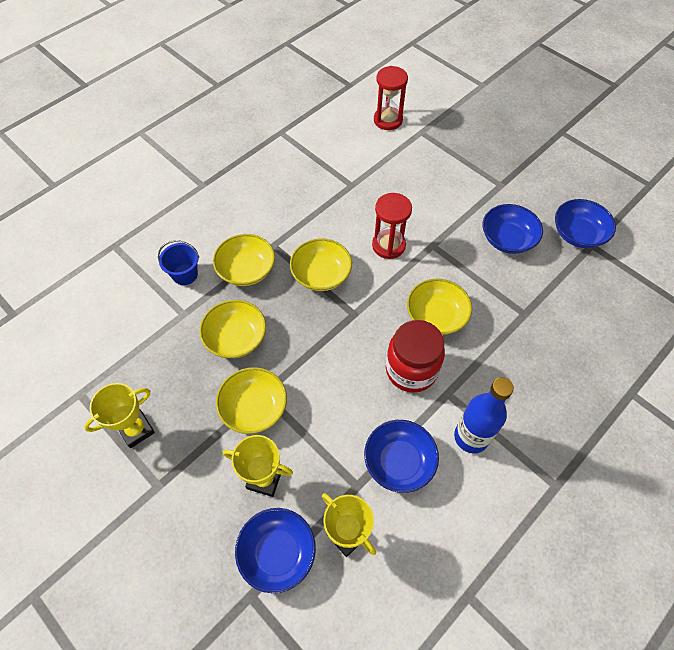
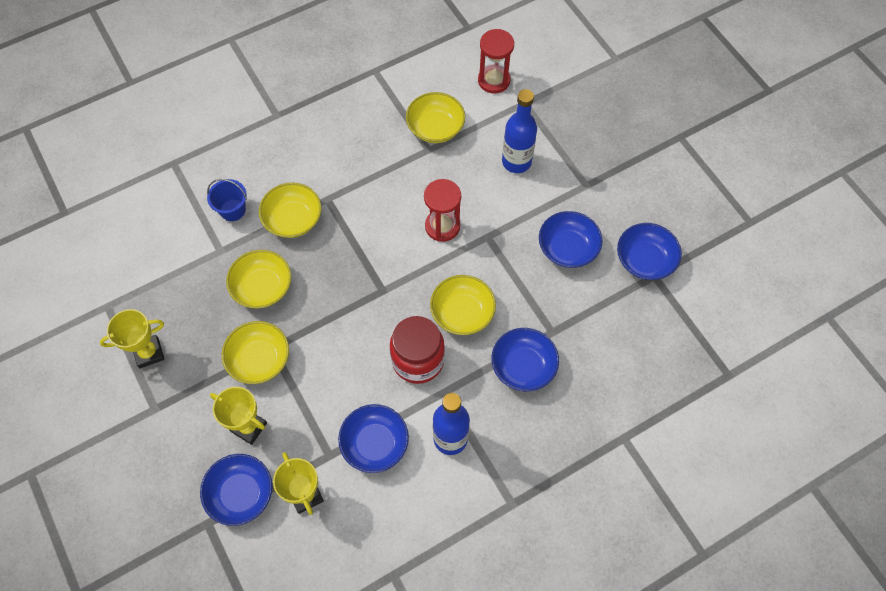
camera: 15 degrees right, 5 degrees up
yellow bowl [290,238,352,291] -> yellow bowl moved to [406,92,465,143]
none -> blue bowl [492,328,559,391]
none -> blue bottle [502,89,537,173]

